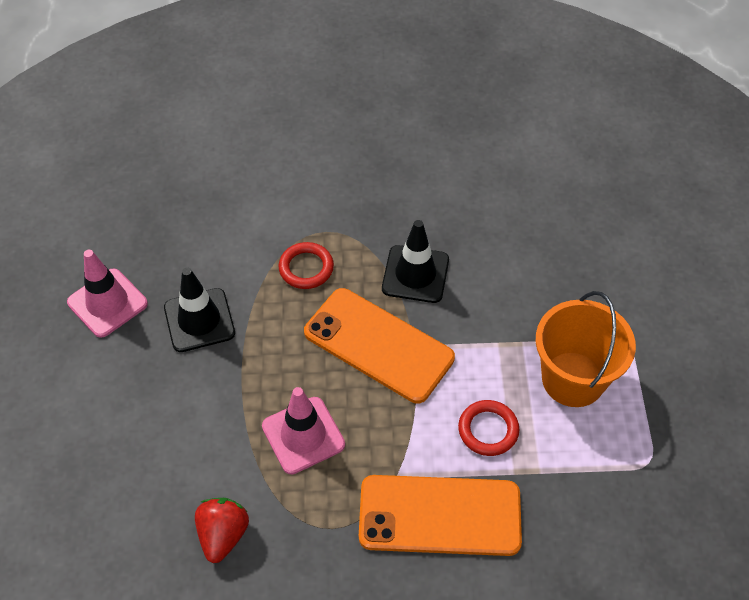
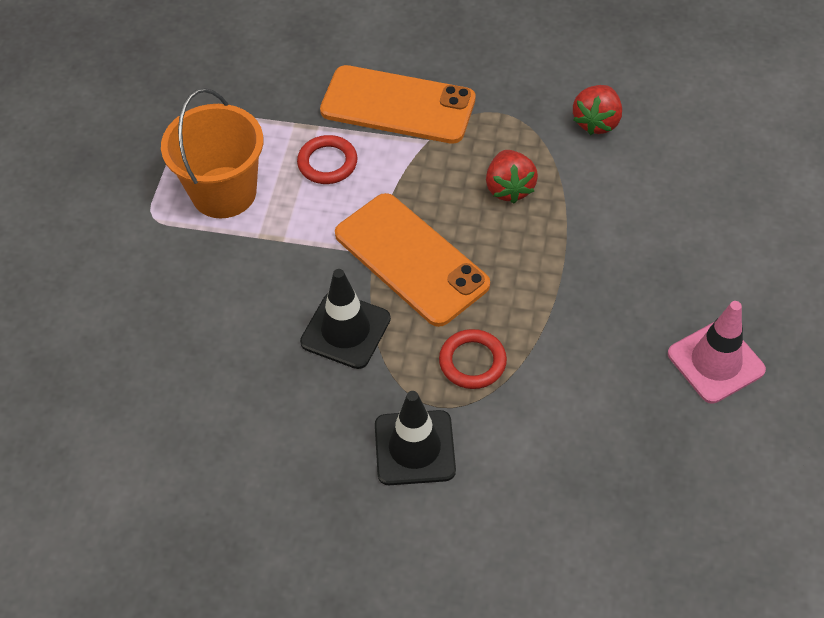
camera: 165 degrees left, 0 degrees up
black traffic cone [164,267,235,352] -> black traffic cone moved to [375,391,456,485]
pink traffic cone [262,387,345,475] -> red strawberry [486,150,538,203]

